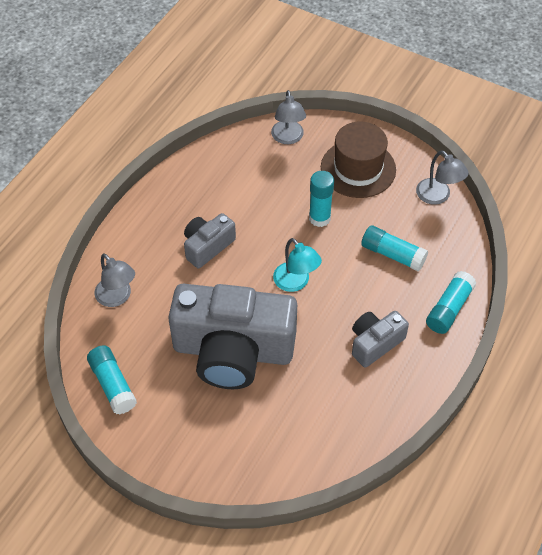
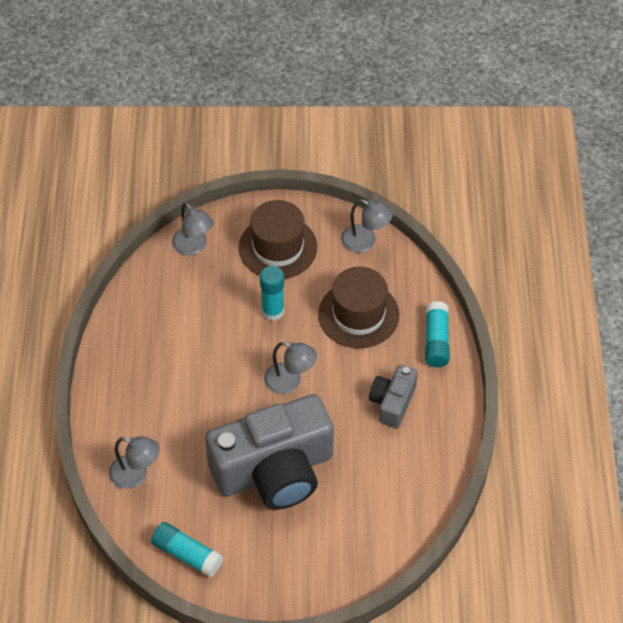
camera: 30 degrees left, 0 degrees up
grey camera [184,213,236,268] -> none
turquoise lamp [273,238,322,292] -> grey lamp [264,342,317,394]
turquoise glue stick [361,225,428,271] -> brown hat [318,267,399,348]

